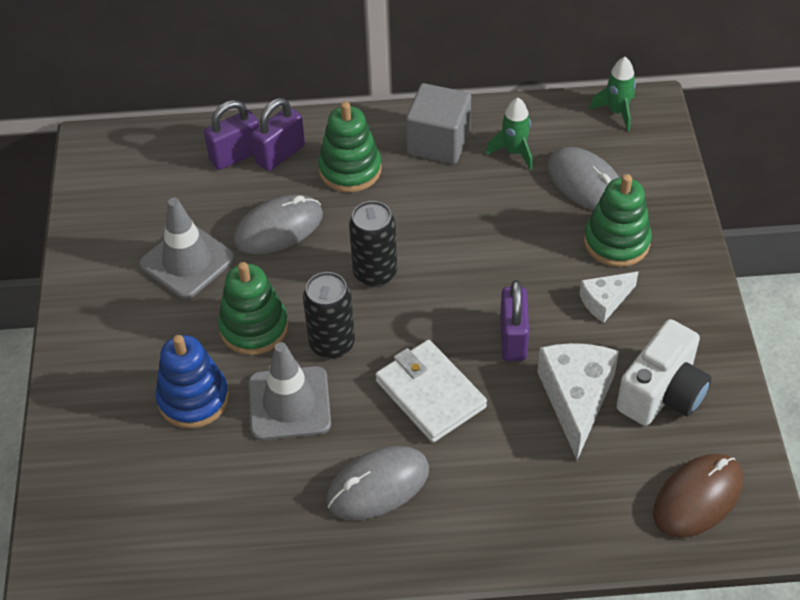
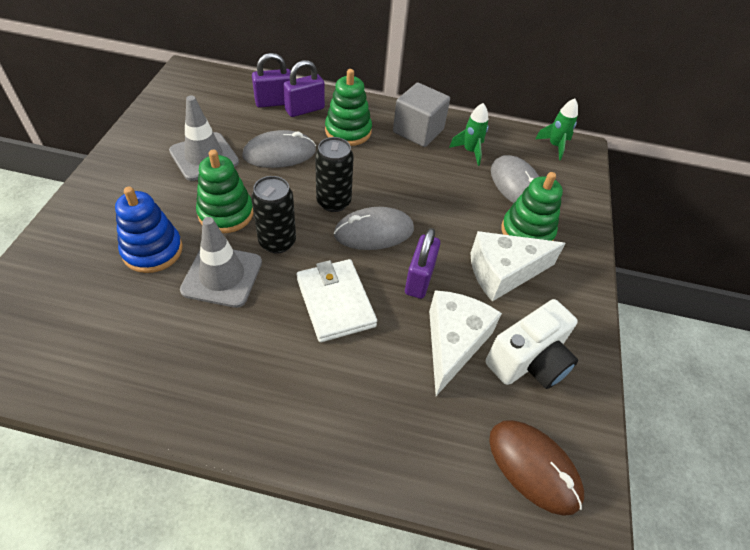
camera: 10 degrees right, 0 degrees up
grey mouse [326,446,429,520] -> grey mouse moved to [334,207,414,250]
white cheese [579,272,638,323] -> white cheese [470,231,566,301], size x1.77
brown mouse [653,454,743,538] -> brown mouse turned 75 degrees clockwise [489,420,584,516]

